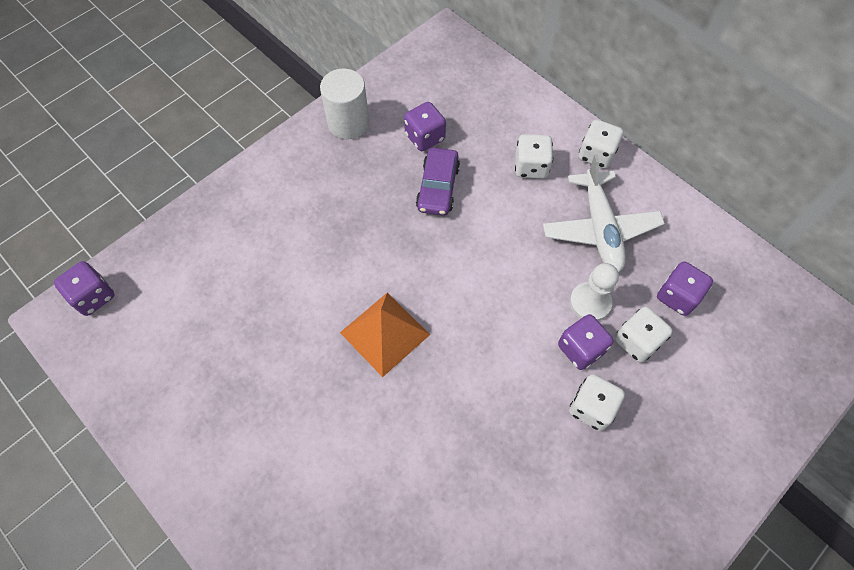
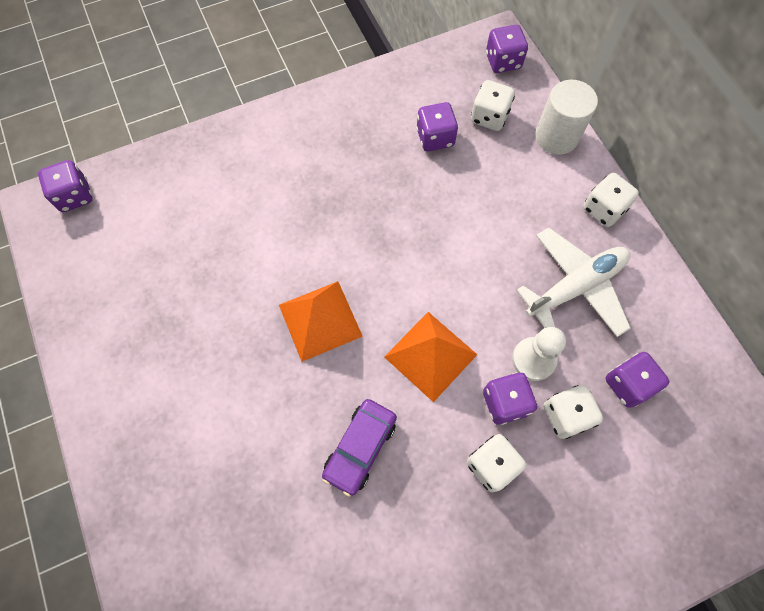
camera: 20 degrees right, 5 degrees up
white cylinder [320,69,369,139] -> white cylinder moved to [535,80,598,155]
purple car [416,147,460,216] -> purple car moved to [322,399,397,497]
white dice [515,134,553,179] -> white dice moved to [471,80,515,131]
white plane [543,154,665,272] -> white plane turned 135 degrees counterclockwise [516,228,631,337]
none -> orange pyramid [384,312,477,402]
none -> purple dice [486,25,528,73]

